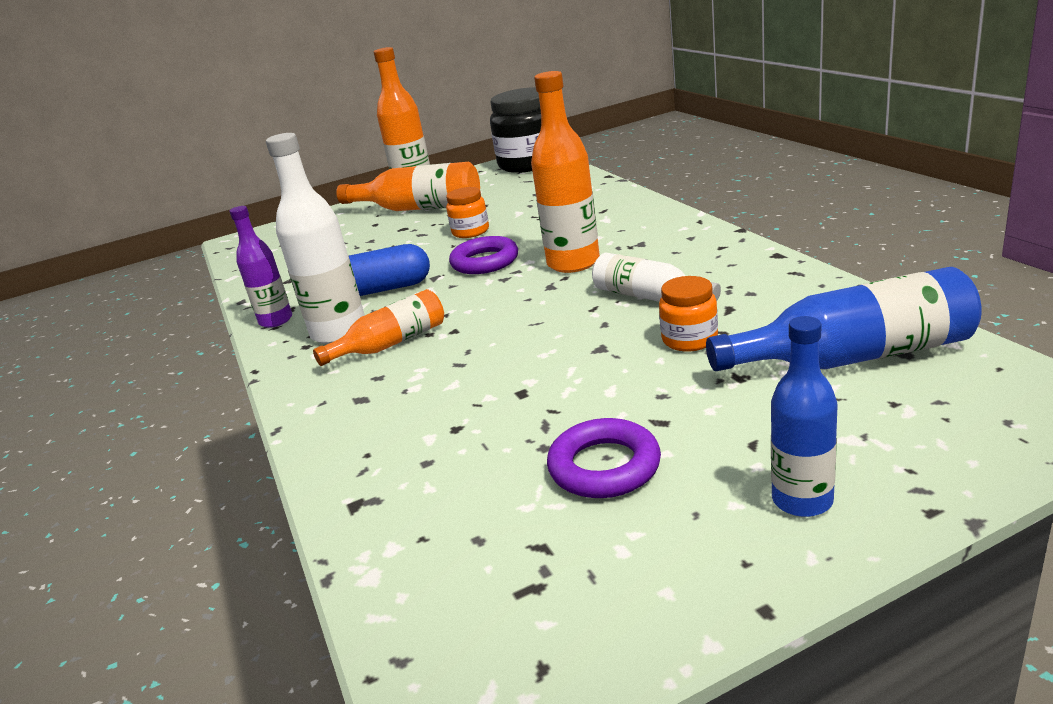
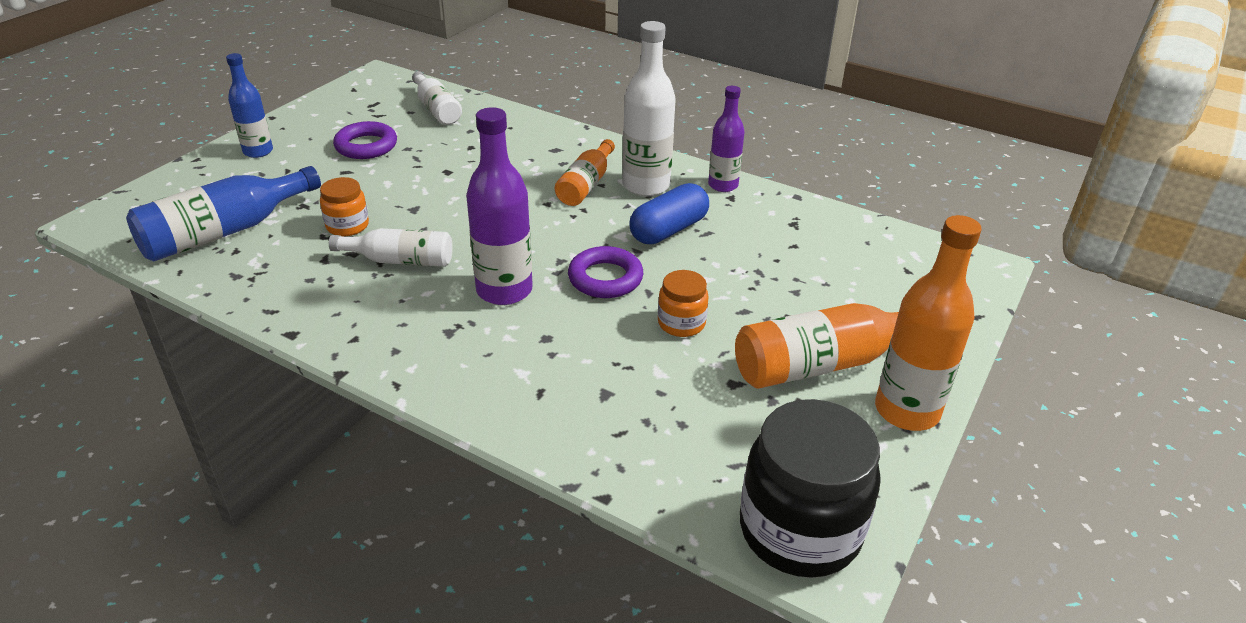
camera: 140 degrees right, 10 degrees up
orange bottle [531,71,600,273] -> purple bottle [466,107,533,305]
none -> white bottle [412,71,462,125]

